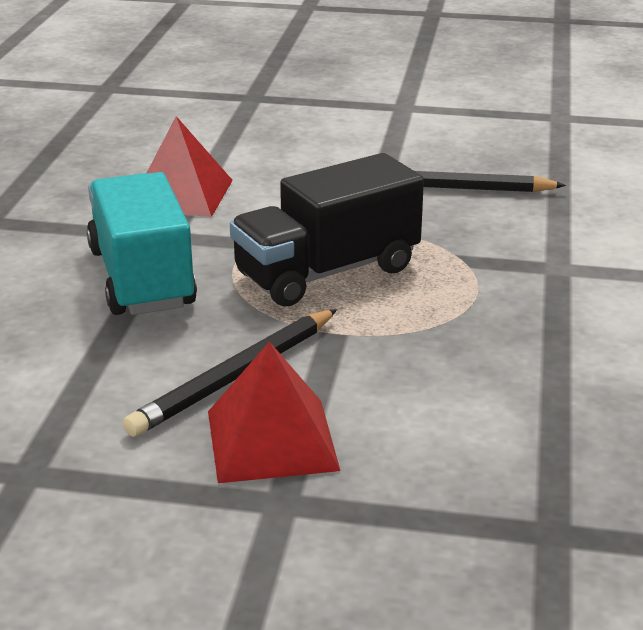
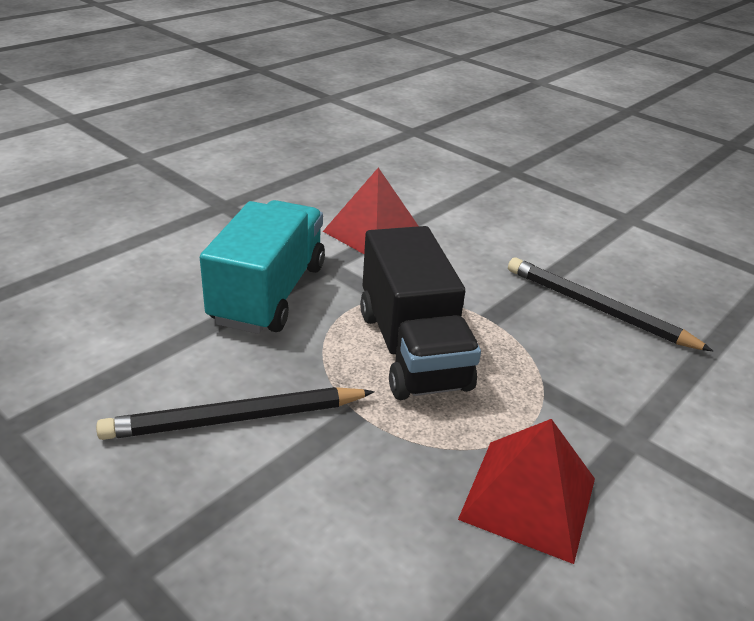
camera: 30 degrees right, 5 degrees up
red pyramid [208,341,340,483] -> red pyramid moved to [458,419,595,564]
black truck [230,153,424,307] -> black truck turned 105 degrees counterclockwise [360,226,481,400]

